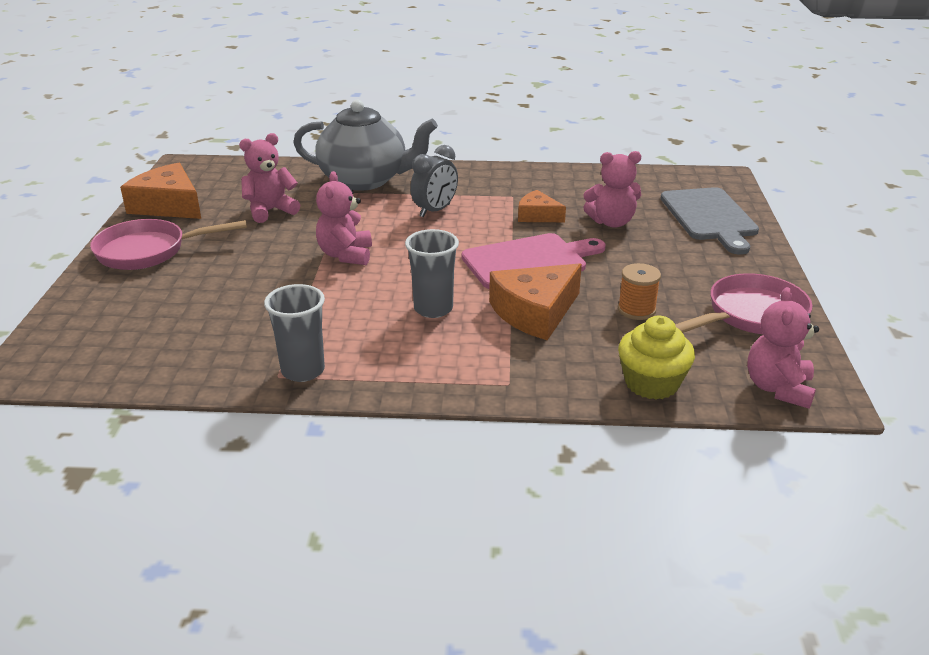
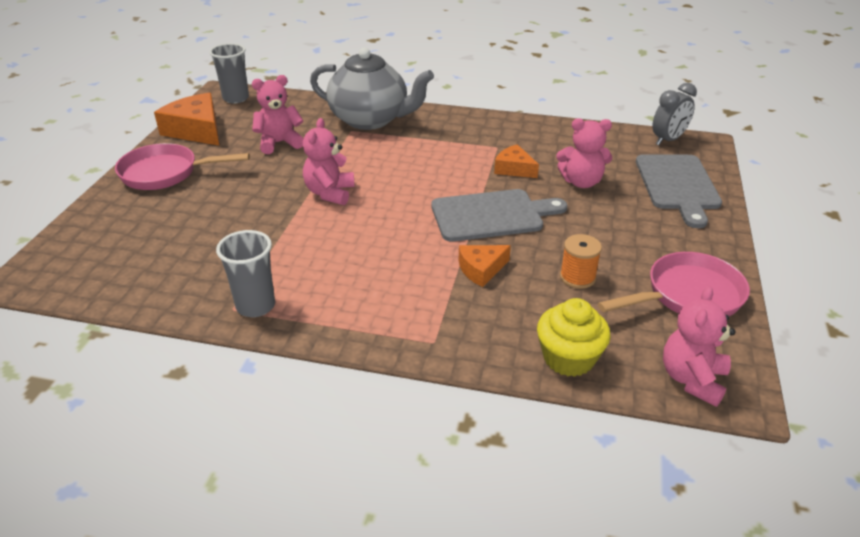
camera: 10 degrees right, 5 degrees up
grey cup [405,229,459,318] -> grey cup moved to [209,43,249,103]
grey clock [410,145,458,217] -> grey clock moved to [652,83,697,145]
pink cutting board [462,233,606,289] -> grey cutting board [431,189,568,242]
orange cheese [489,263,582,340] -> orange cheese [459,245,511,287], size x0.59

